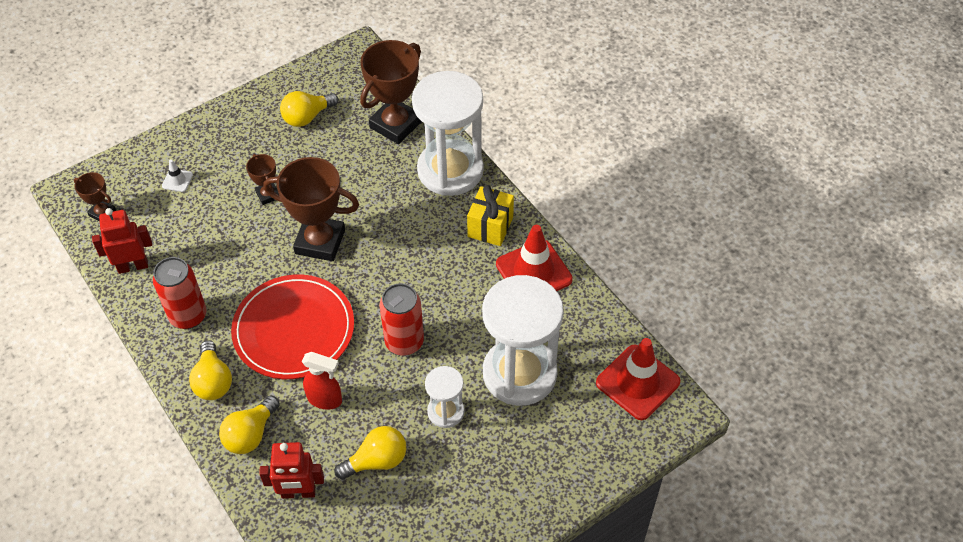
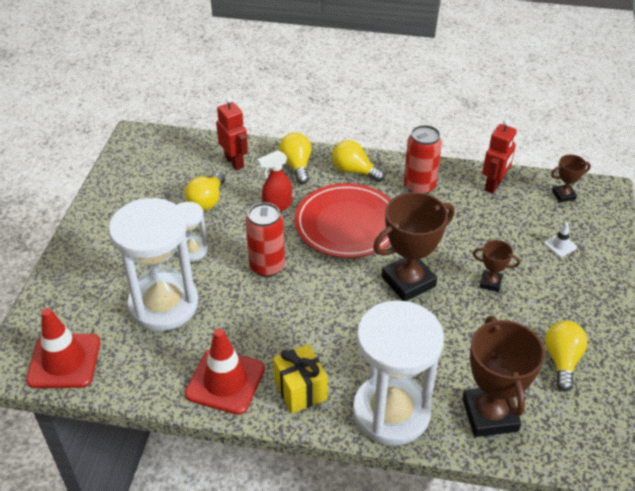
camera: 135 degrees right, 10 degrees down
red robot [259,442,324,499] -> red robot turned 105 degrees clockwise [216,97,248,170]

